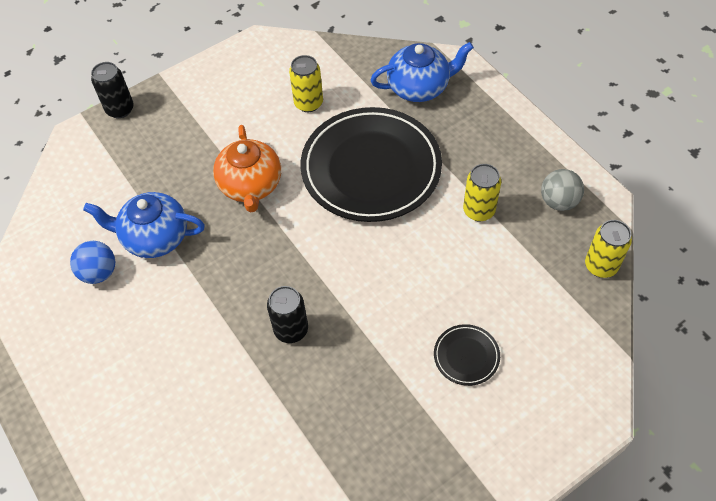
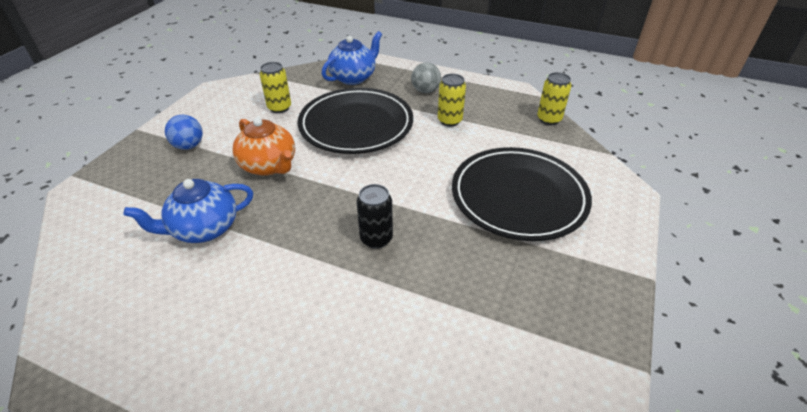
camera: 35 degrees left, 15 degrees down
blue ball [70,241,115,284] -> blue ball moved to [165,115,203,150]
black can [91,62,134,118] -> none
black plate [434,324,500,386] -> black plate [452,147,592,241], size x2.45
grey ball [541,169,584,211] -> grey ball moved to [411,63,441,93]

